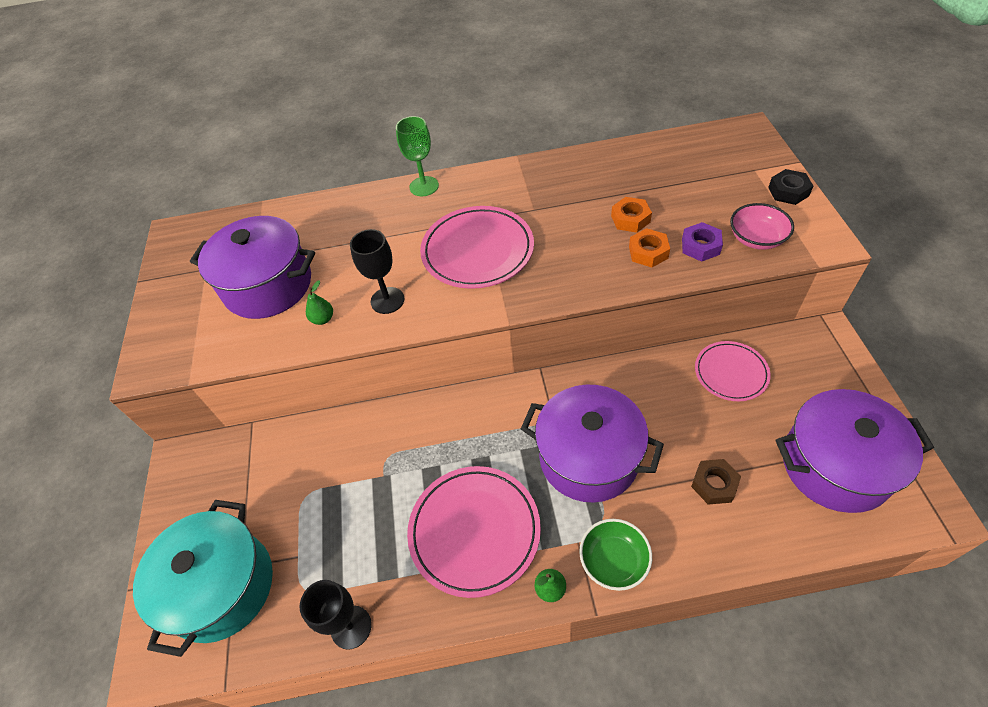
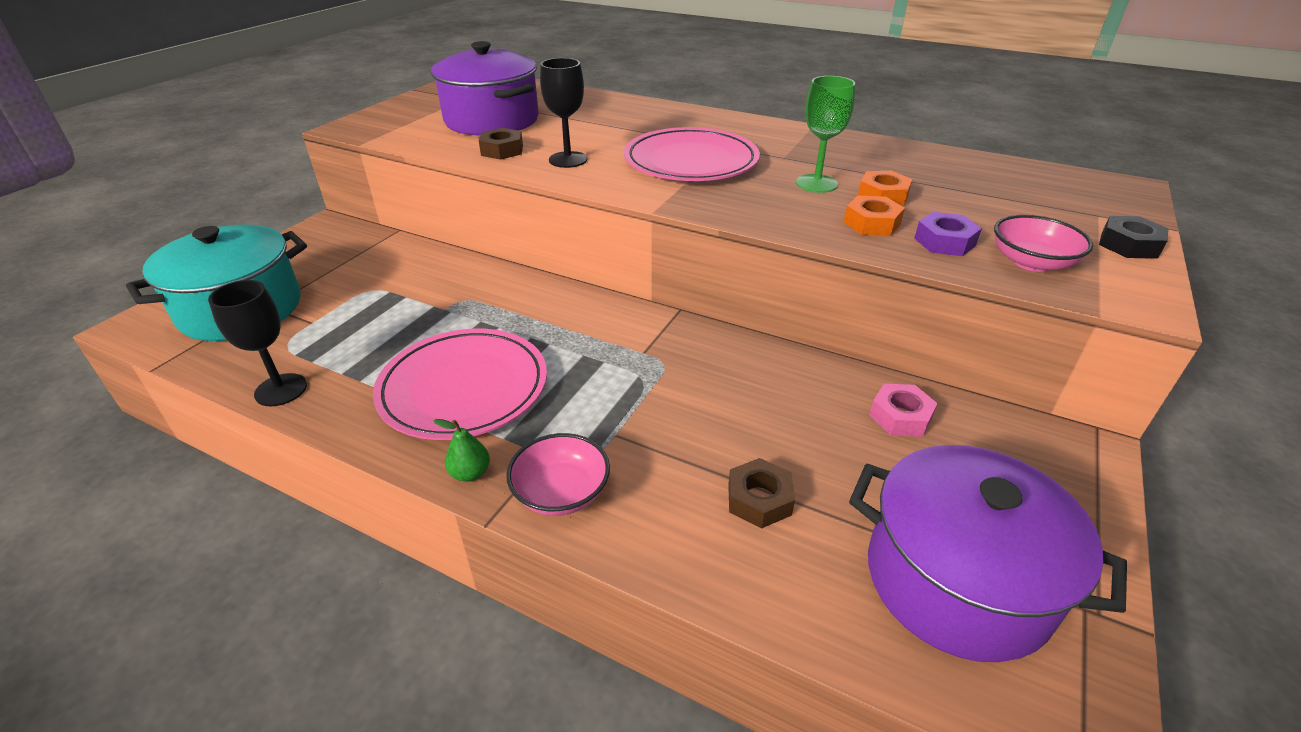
camera: 30 degrees right, 15 degrees down
green pear [306,280,333,325] -> brown nut [479,128,523,160]
green goblet [396,116,439,196] -> green goblet moved to [796,76,855,193]
purple pot [521,385,664,503] -> none
green bowl [579,519,652,591] -> pink bowl [506,433,610,516]
pink plate [695,341,771,401] -> pink nut [869,383,938,437]

